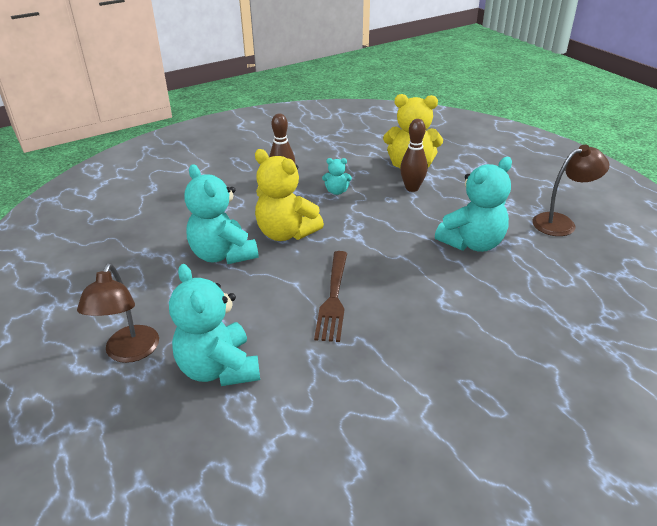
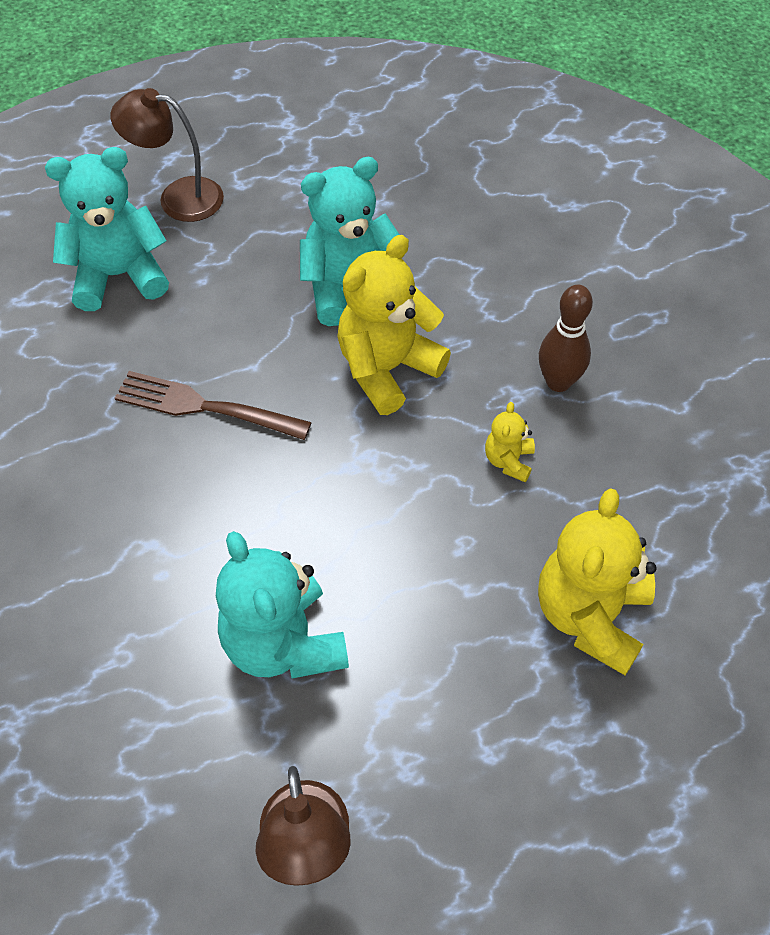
camera: 100 degrees right, 20 degrees up
turquoise teddy bear [322,158,352,195] -> yellow teddy bear [485,402,535,482]
brown bowling pin [400,119,428,192] -> none

